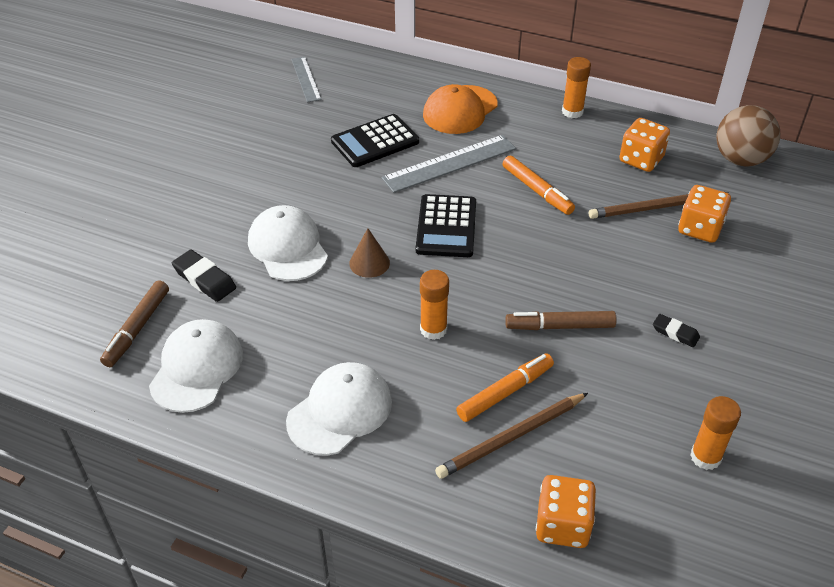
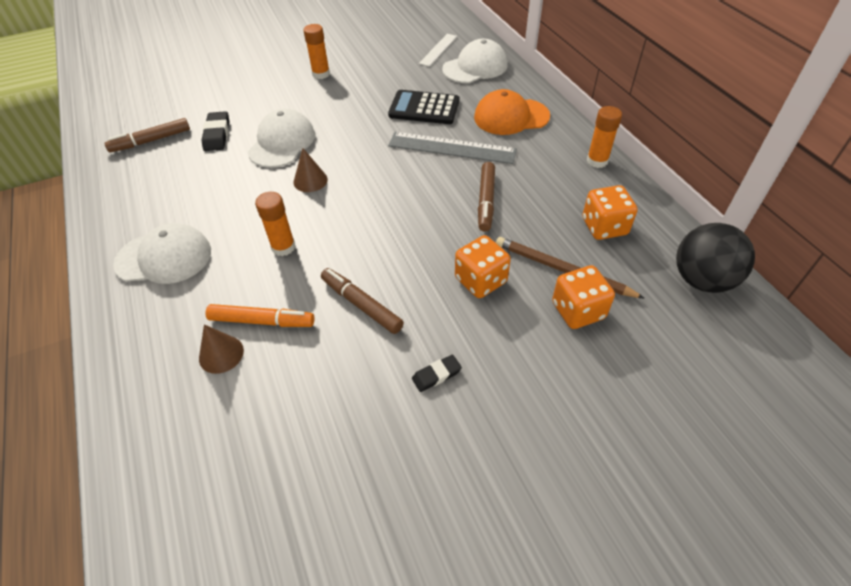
camera: 45 degrees right, 5 degrees up
white cap [149,319,243,413] -> white cap moved to [442,39,508,83]
grey ruler [291,57,322,102] -> white ruler [419,34,457,67]
black calculator [416,194,476,257] -> none
brown pencil [435,393,588,479] -> brown cone [199,324,244,374]
orange marker [503,156,575,215] -> brown marker [478,162,495,232]
orange dice [536,475,596,548] -> orange dice moved to [455,235,511,298]
black eraser [653,314,700,347] -> black eraser turned 75 degrees clockwise [412,354,462,392]
orange glue stick [690,396,741,470] -> orange glue stick moved to [303,24,330,79]
brown ball [717,105,780,167] -> black ball [676,223,755,293]

